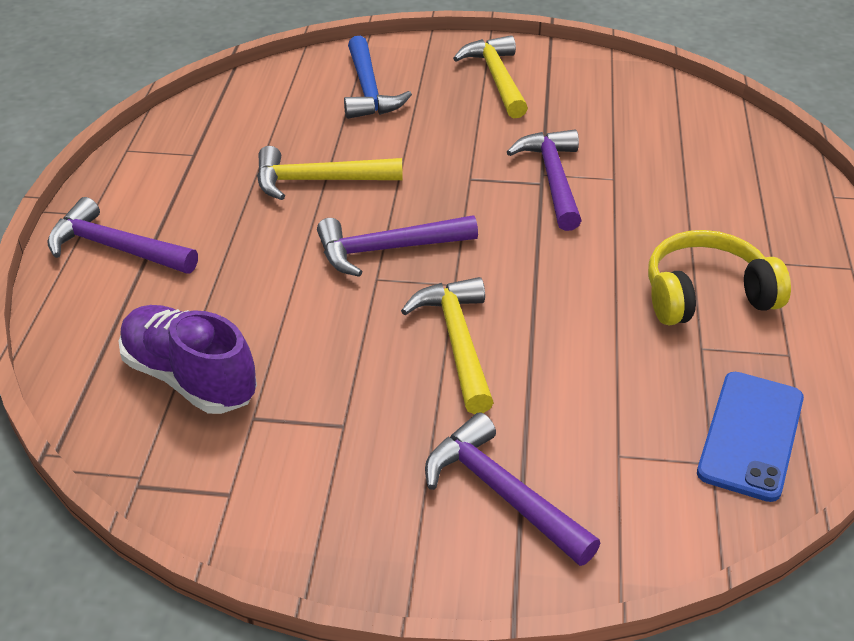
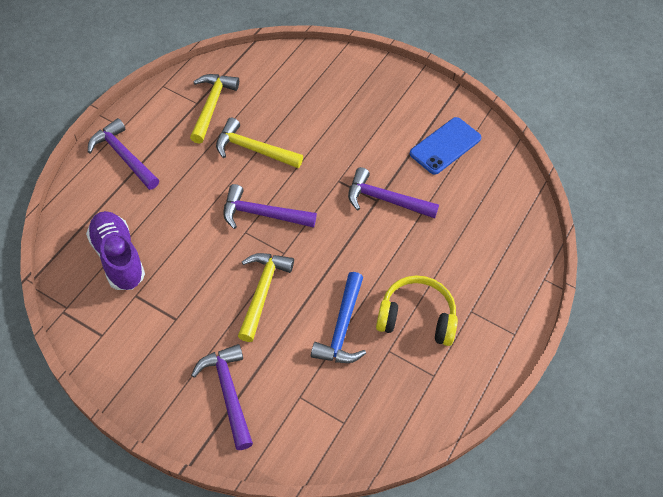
camera: 20 degrees right, 15 degrees up
blue hammer [344,36,412,119] -> blue hammer moved to [311,272,366,363]
yellow hammer [453,35,528,118] -> yellow hammer moved to [190,74,239,144]
purple hammer [507,130,582,231] -> purple hammer turned 90 degrees counterclockwise [348,167,439,219]
blue phone [697,372,804,502] -> blue phone moved to [410,117,481,175]

